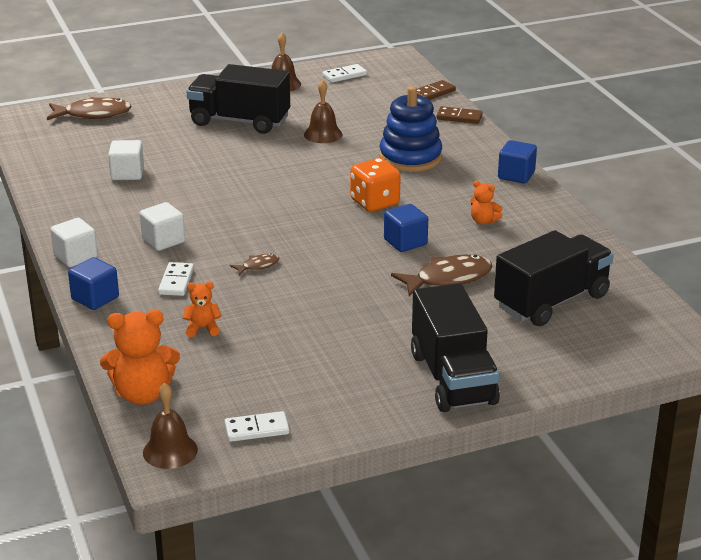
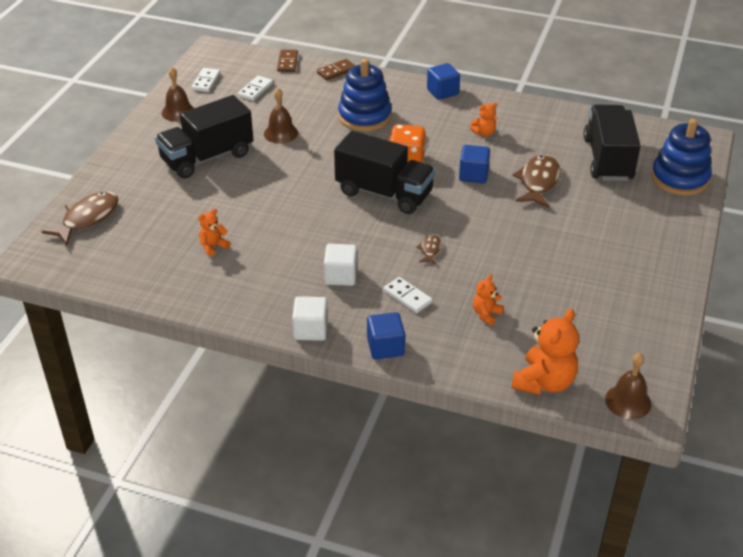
camera: 50 degrees left, 10 degrees up
white cube [108,140,144,180] -> orange teddy bear [198,209,230,256]
white domino [224,411,289,442] -> white domino moved to [238,76,273,101]
black truck [411,283,500,412] -> black truck moved to [334,131,435,214]
none -> blue stacking toy [651,118,712,196]

